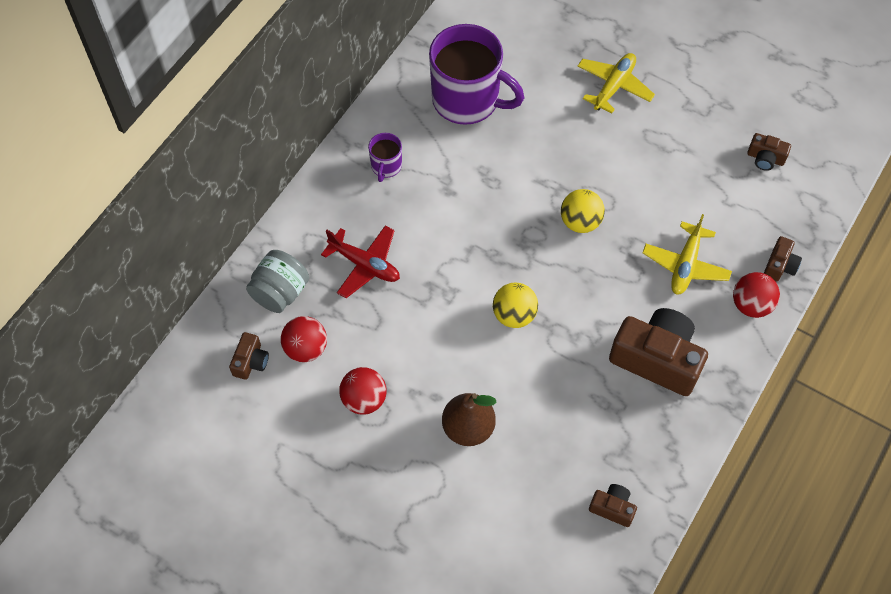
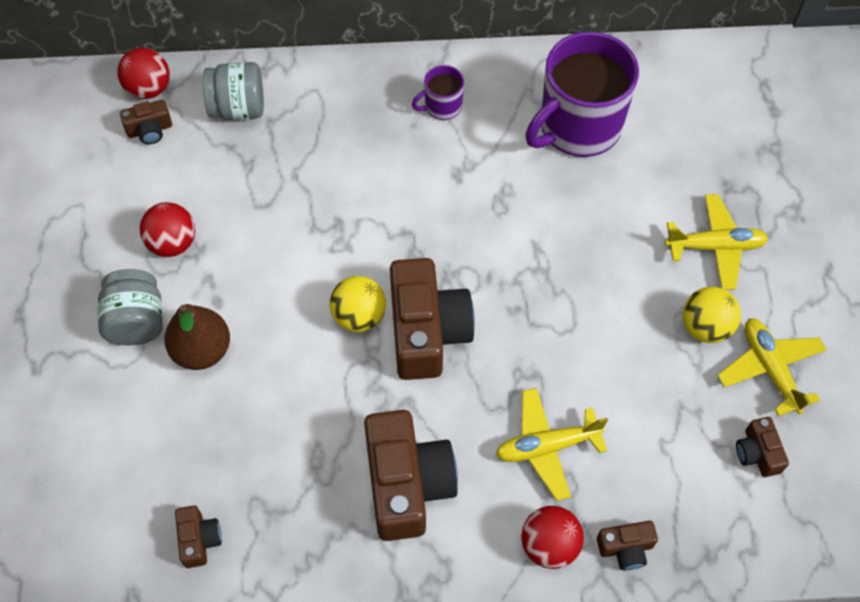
camera: 55 degrees right, 0 degrees up
red ball [281,316,327,362] -> red ball moved to [118,48,170,99]
red plane [321,226,400,298] -> none
purple mug [429,24,524,125] -> purple mug turned 60 degrees clockwise [525,31,639,157]
yellow ball [561,189,605,233] -> yellow ball moved to [683,287,741,343]
none -> grey jar [98,269,163,345]
none -> brown camera [390,258,475,380]
none -> yellow plane [717,318,827,416]

